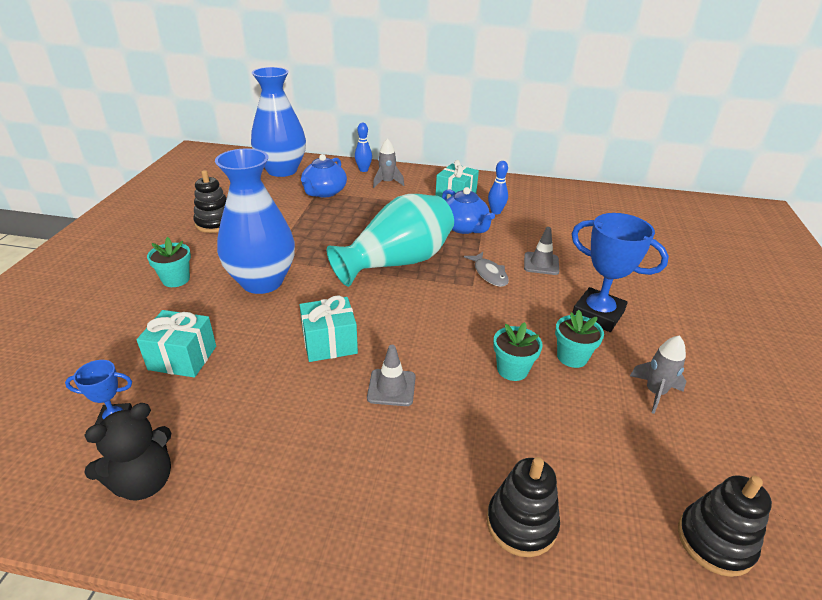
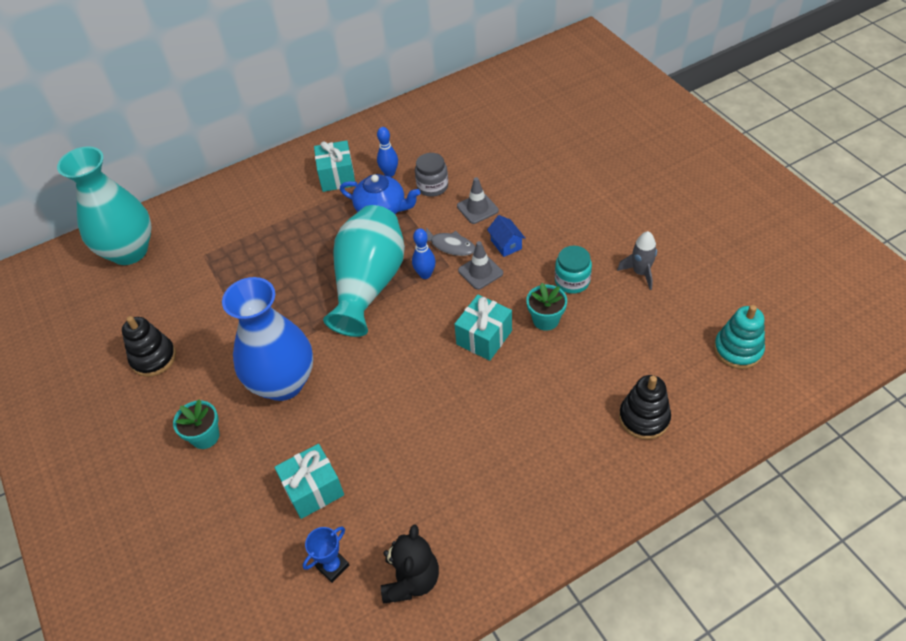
camera: 35 degrees left, 15 degrees up
blue vase [251,67,306,177] -> turquoise vase [57,146,151,265]
turquoise gift [300,295,358,362] -> turquoise gift moved to [454,295,512,361]
blue teapot [301,154,347,197] -> none
blue bowling pin [355,123,372,172] -> blue bowling pin moved to [412,228,436,279]
grey traffic cone [367,345,416,406] -> grey traffic cone moved to [458,241,503,290]
grey rocket [373,138,404,188] -> none
turquoise flower pot [555,310,604,368] -> turquoise jar [555,246,592,294]
blue trophy [571,213,669,332] -> none
black stacking toy [678,475,772,577] -> turquoise stacking toy [714,305,765,369]
none -> grey jar [415,153,448,197]
none -> blue house [487,215,525,257]

